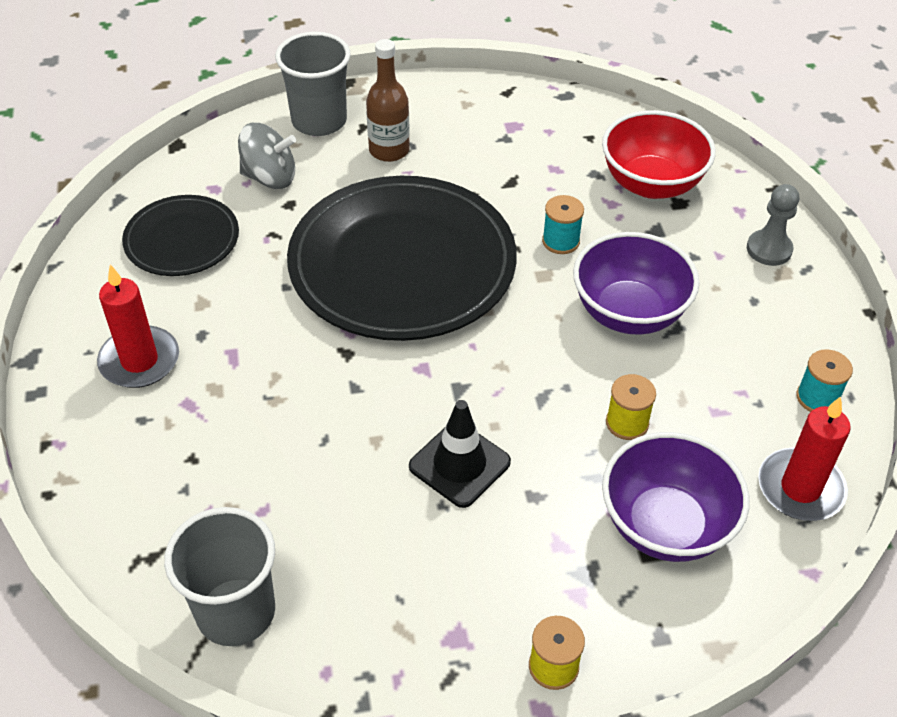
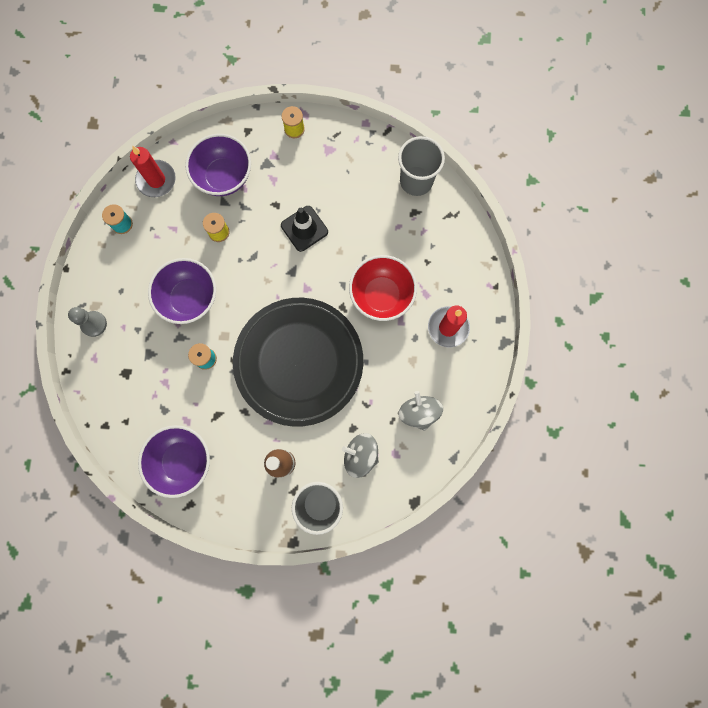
camera: 165 degrees left, 30 degrees up
black plate [122,195,239,276] -> grey spinning top [398,391,443,431]
red bowl [602,110,716,199] -> red bowl moved to [349,255,417,321]
none -> purple bowl [138,425,210,498]

